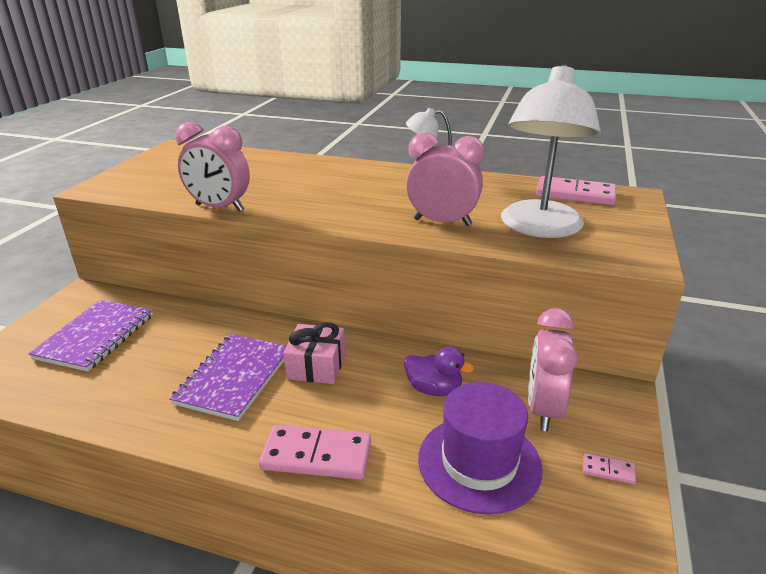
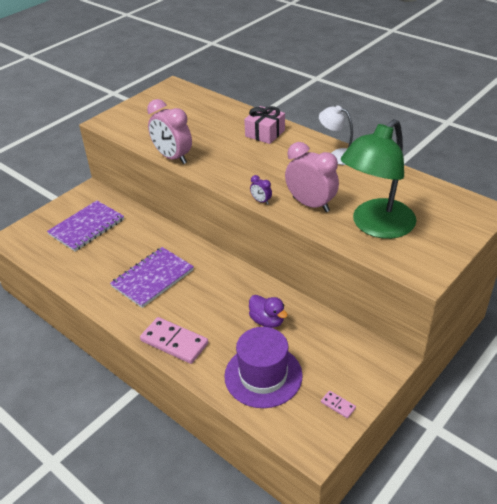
camera: 25 degrees right, 10 degrees up
pink gift [284,322,345,384] -> pink gift moved to [244,106,285,144]
white lamp [501,64,601,238] -> green lamp [341,119,417,239]
pink clock [528,308,577,431] -> none
pink domino [536,176,616,205] -> none
none -> purple clock [250,175,272,205]

